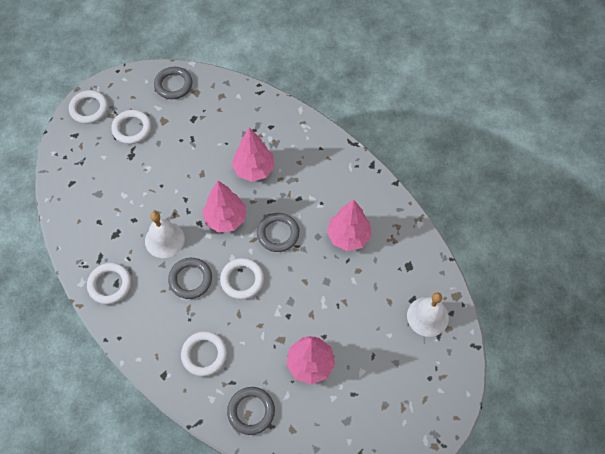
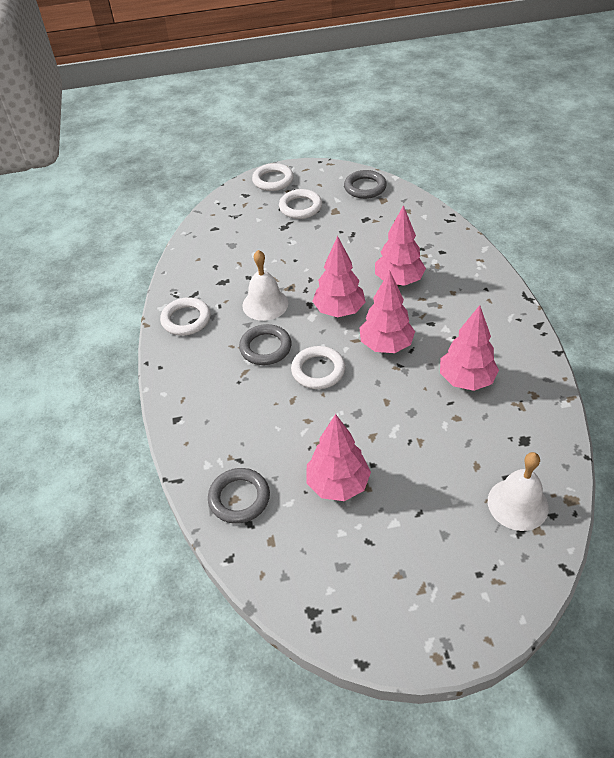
camera: 35 degrees right, 15 degrees down
white ring [181,331,227,376] -> none
grey ring [257,213,299,252] -> pink tree [359,270,415,353]

